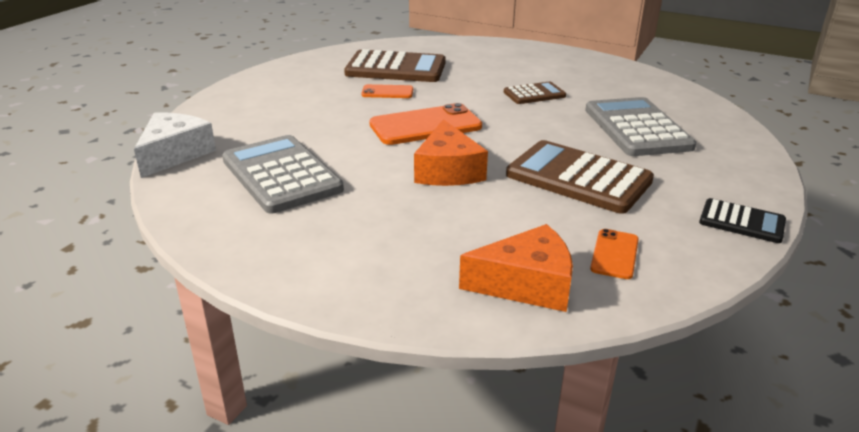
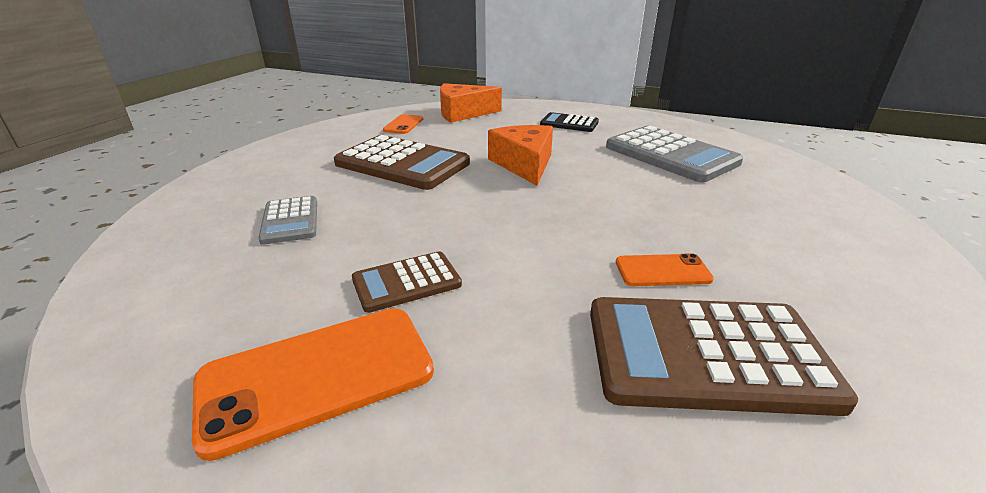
camera: 175 degrees right, 0 degrees up
white cheese [134,113,216,178] -> none
orange phone [369,103,482,145] -> orange phone moved to [192,308,434,461]
grey calculator [585,97,696,156] -> grey calculator [258,196,317,245], size x0.54
black calculator [699,198,786,243] -> black calculator moved to [540,112,599,132]

